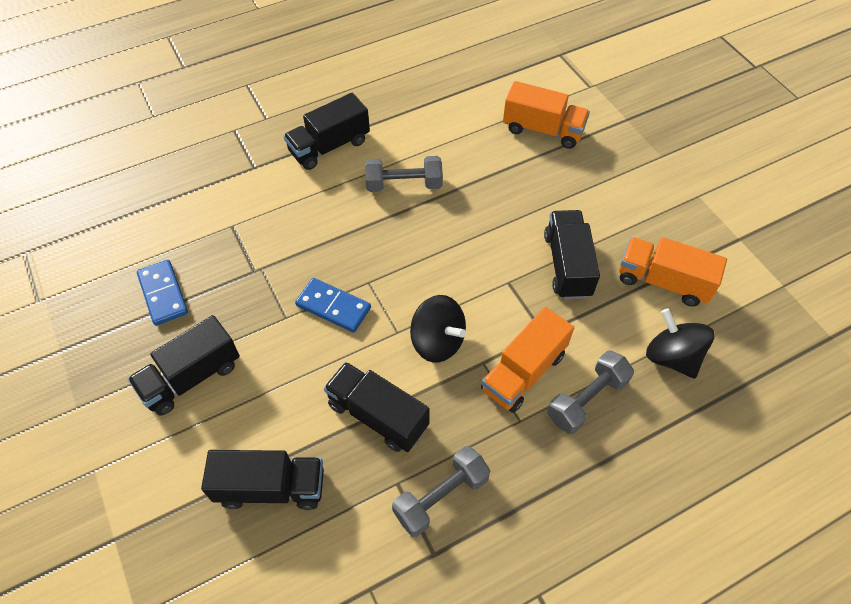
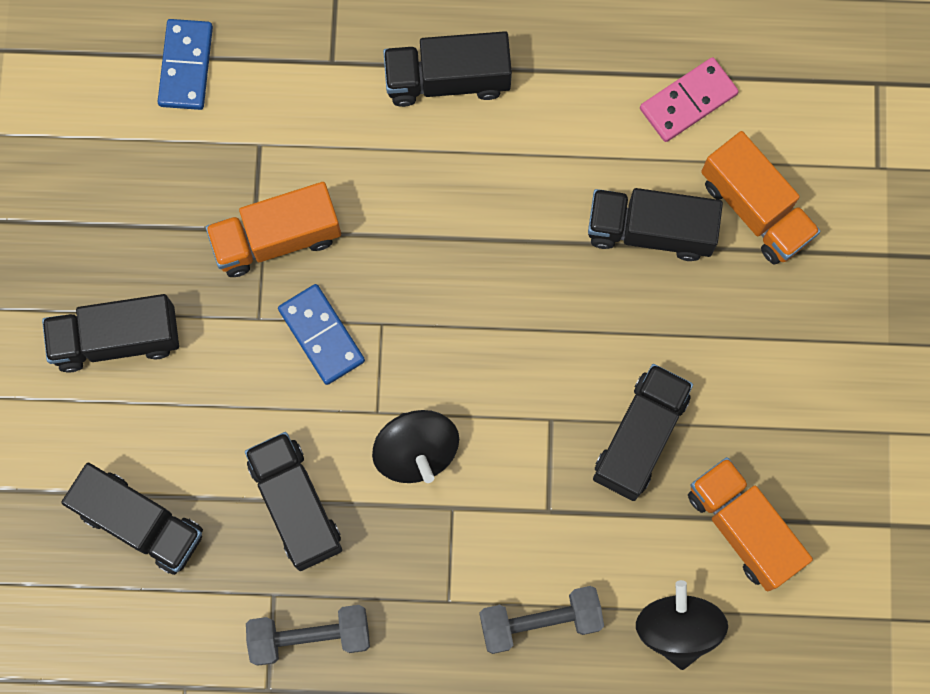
camera: 30 degrees right, 20 degrees up
blue domino [137,260,188,326] -> blue domino moved to [158,19,213,110]
grey dumbbell [365,156,443,192] -> none
orange truck [481,307,574,413] -> orange truck moved to [206,182,341,277]
none -> black truck [588,188,723,261]
none -> pink domino [640,57,739,142]

